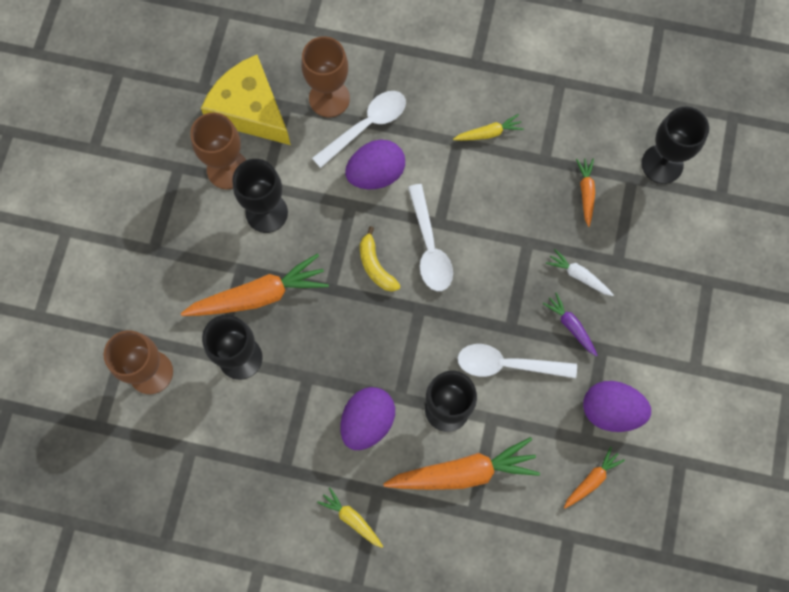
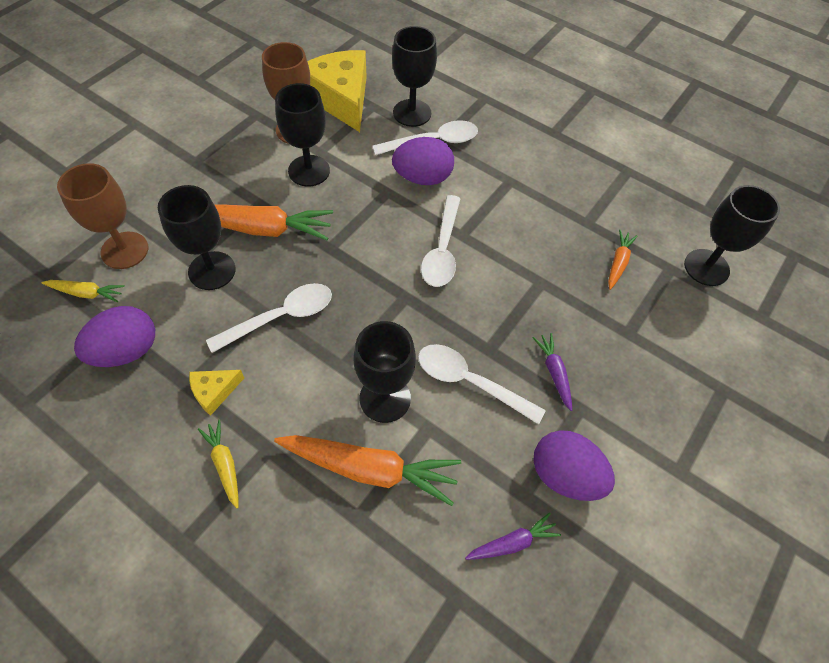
camera: 20 degrees right, 15 degrees down
brown goblet [301,36,350,117] -> black goblet [392,26,437,127]
purple egg [341,387,395,450] -> purple egg moved to [74,306,155,367]
yellow banana [360,226,401,292] -> none
yellow carrot [453,114,524,141] -> yellow carrot moved to [41,280,125,302]
white carrot [546,249,614,296] -> none
orange carrot [564,447,625,508] -> purple carrot [465,512,561,560]
none -> yellow cheese [189,370,244,416]
none -> white spoon [206,283,332,353]

